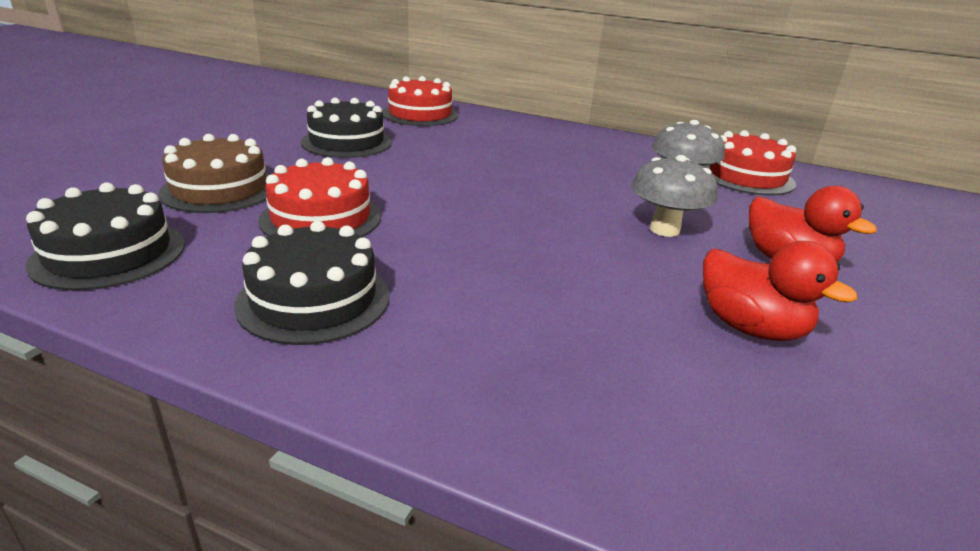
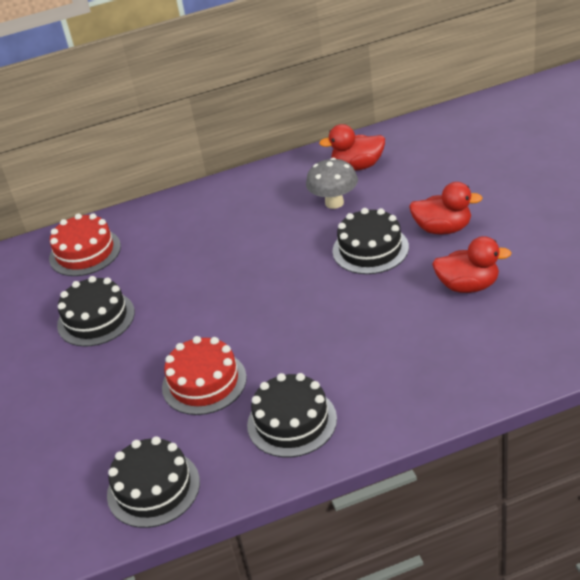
camera: 35 degrees left, 10 degrees up
brown cake [158,134,269,213] -> none
grey mushroom [631,155,718,237] -> black cake [333,208,409,274]
red cake [703,130,796,195] -> red duck [319,124,385,171]

